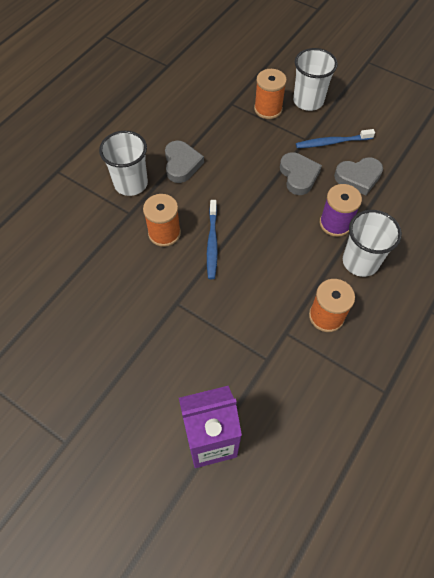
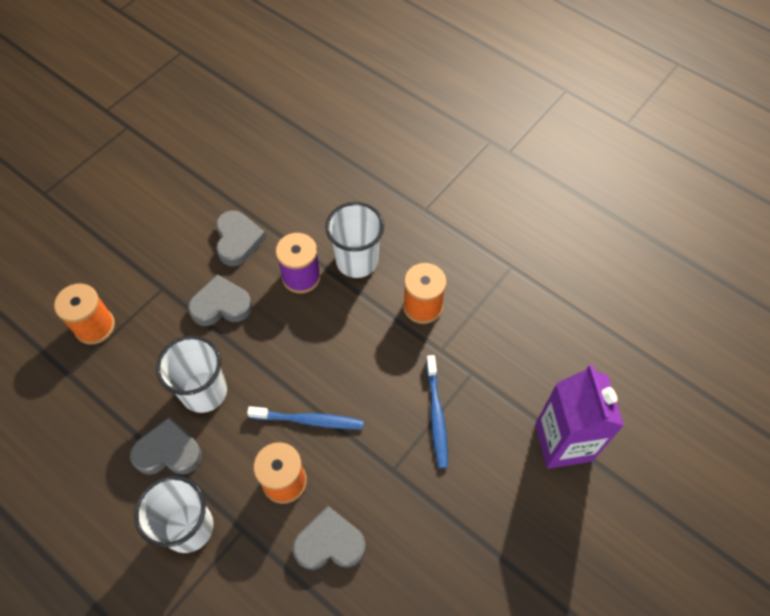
camera: 85 degrees left, 0 degrees up
white cup [293,48,338,111] -> white cup moved to [156,335,227,413]
blue toothbrush [296,129,375,148] -> blue toothbrush moved to [426,355,448,468]
none -> grey heart [292,506,366,570]

